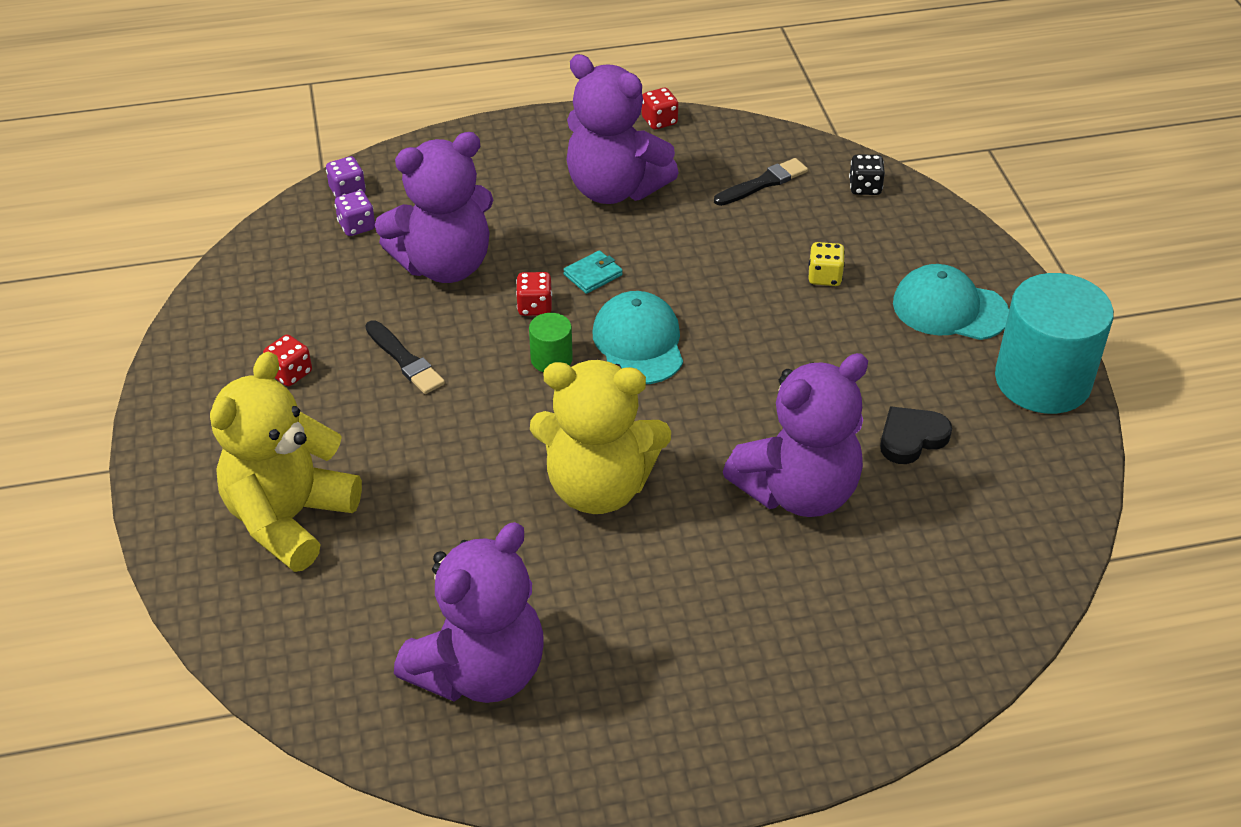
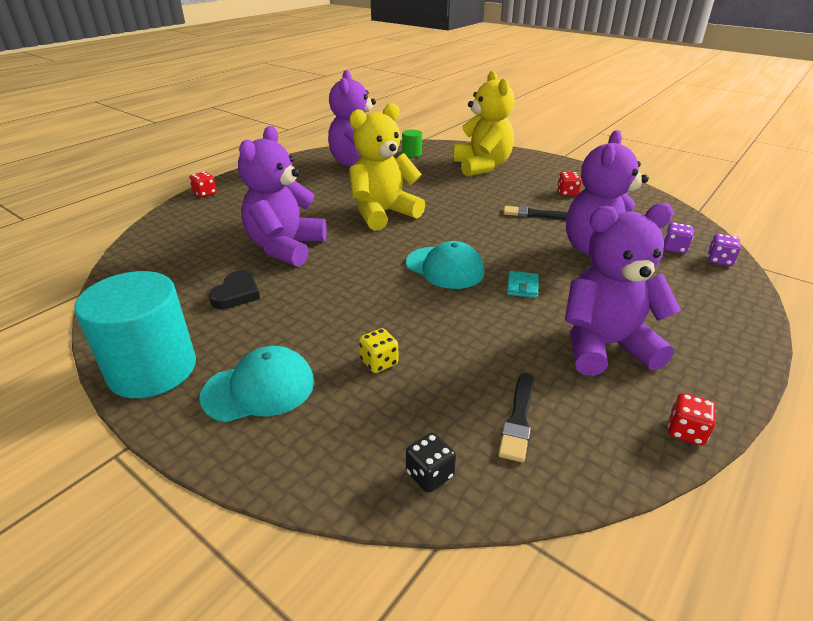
camera: 140 degrees right, 10 degrees down
red dice [516,272,552,316] -> red dice moved to [189,172,217,197]
green cylinder [529,313,573,372] -> green cylinder moved to [402,130,422,157]

